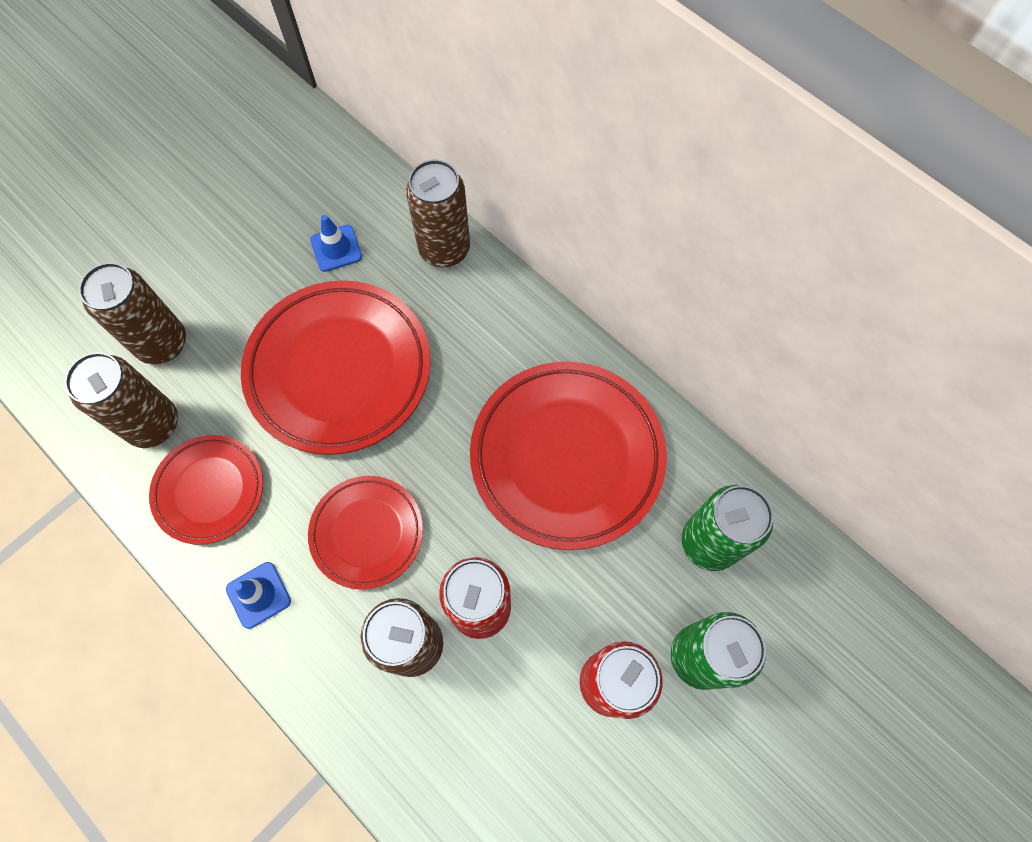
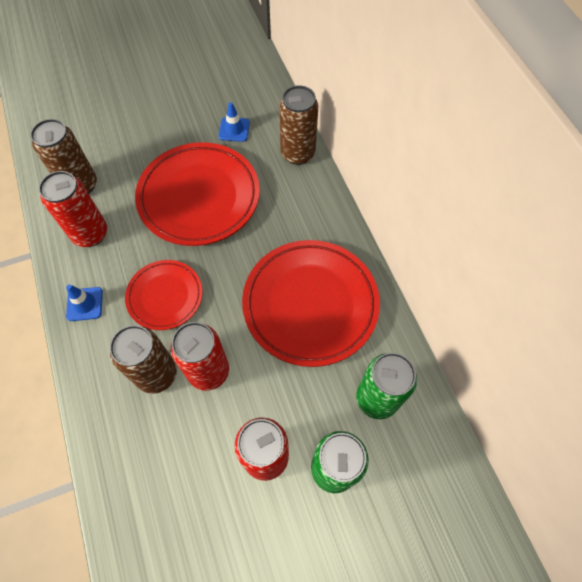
camera: 25 degrees right, 5 degrees down
brown can [79,262,186,364] -> none
red plate [149,435,263,545] -> red can [39,171,107,247]

